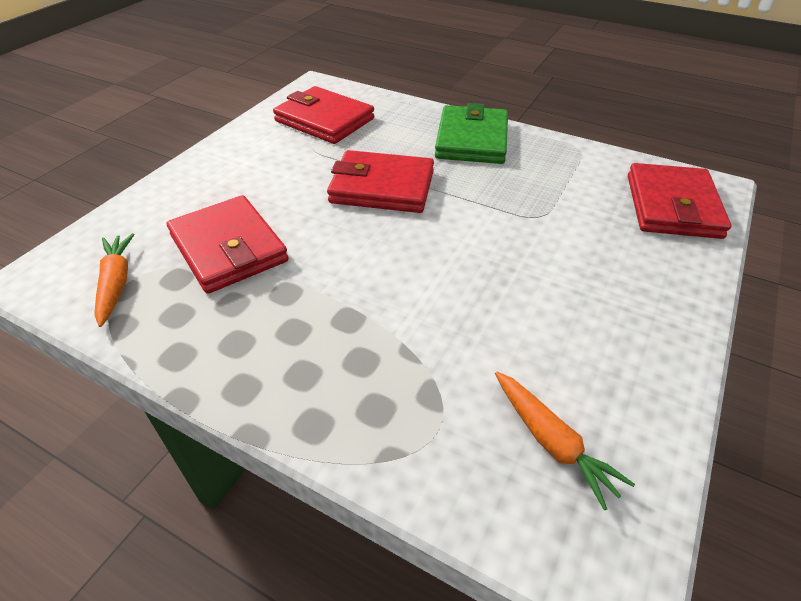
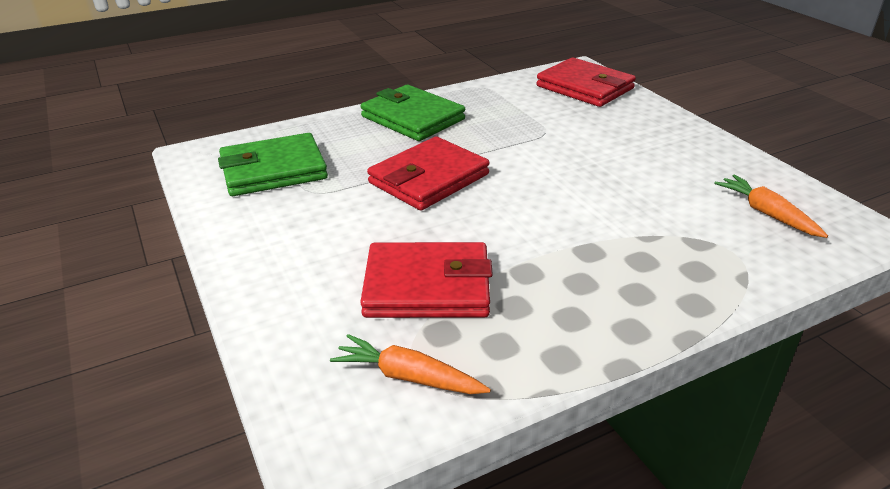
camera: 55 degrees left, 10 degrees down
red wallet [273,86,374,144] -> green wallet [218,133,328,196]
orange carrot [495,371,635,510] -> orange carrot turned 120 degrees counterclockwise [714,175,828,238]

